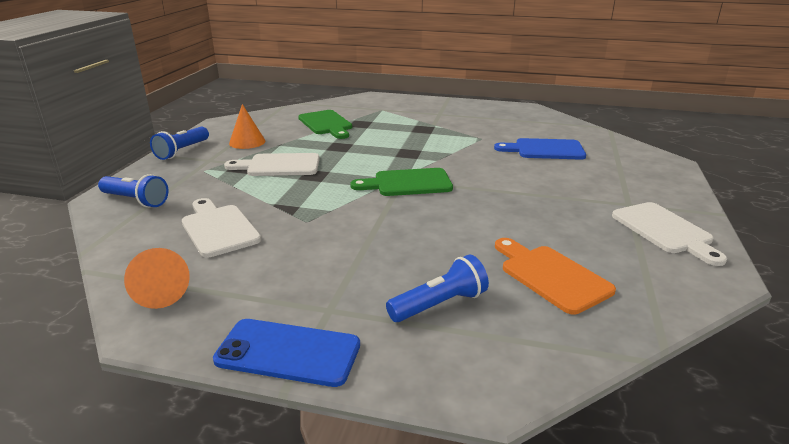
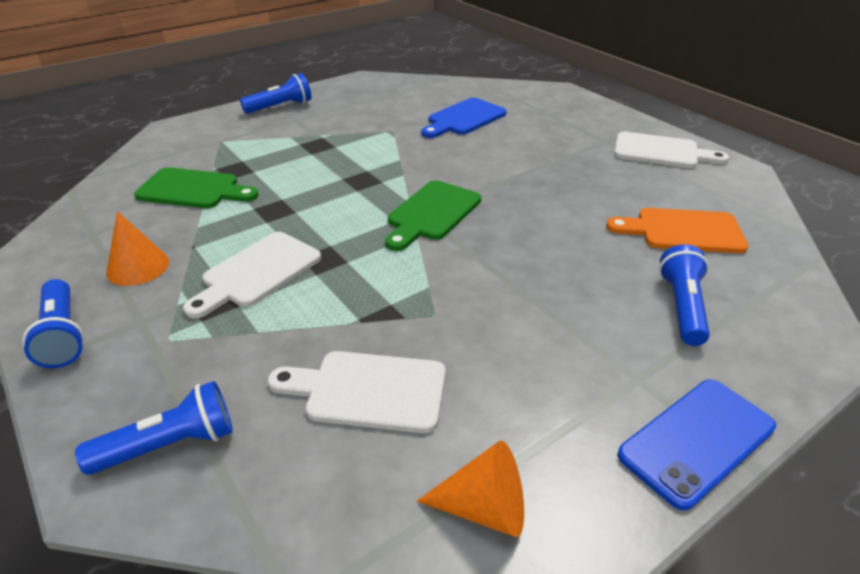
camera: 50 degrees left, 10 degrees up
none -> blue flashlight [240,73,312,114]

